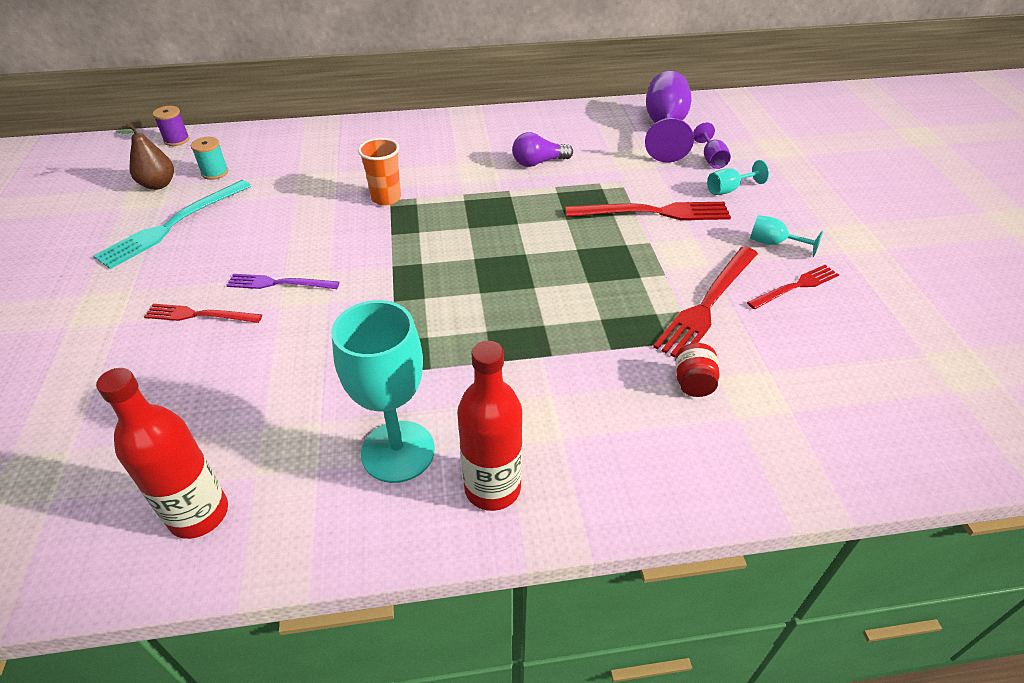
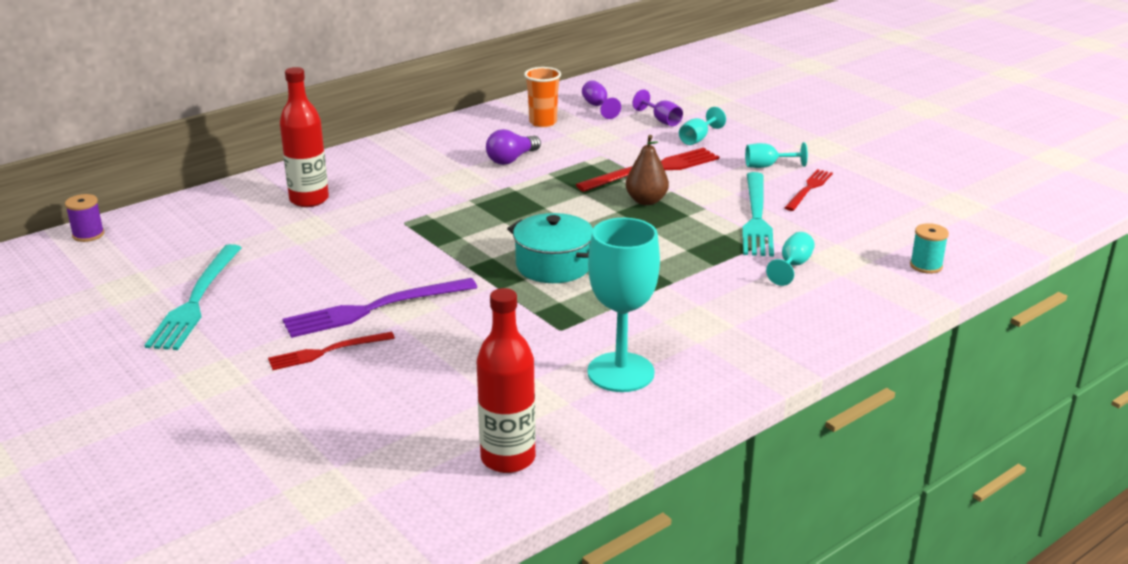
camera: 30 degrees left, 15 degrees down
brown pear [116,123,174,190] -> brown pear moved to [626,135,669,205]
turquoise spool [191,137,228,180] -> turquoise spool moved to [910,223,949,274]
purple fork [226,274,339,289] -> purple fork [283,278,477,338], size x1.65
orange cup [358,138,401,206] -> orange cup moved to [524,67,561,127]
red bottle [457,341,522,511] -> red bottle moved to [280,67,329,207]
purple goblet [645,71,694,163] -> purple goblet [582,80,621,119], size x0.48
red fork [653,246,758,358] -> turquoise fork [742,172,774,257]
red jar [675,343,719,397] -> turquoise goblet [766,232,815,286]
none -> turquoise pot [507,213,593,283]

